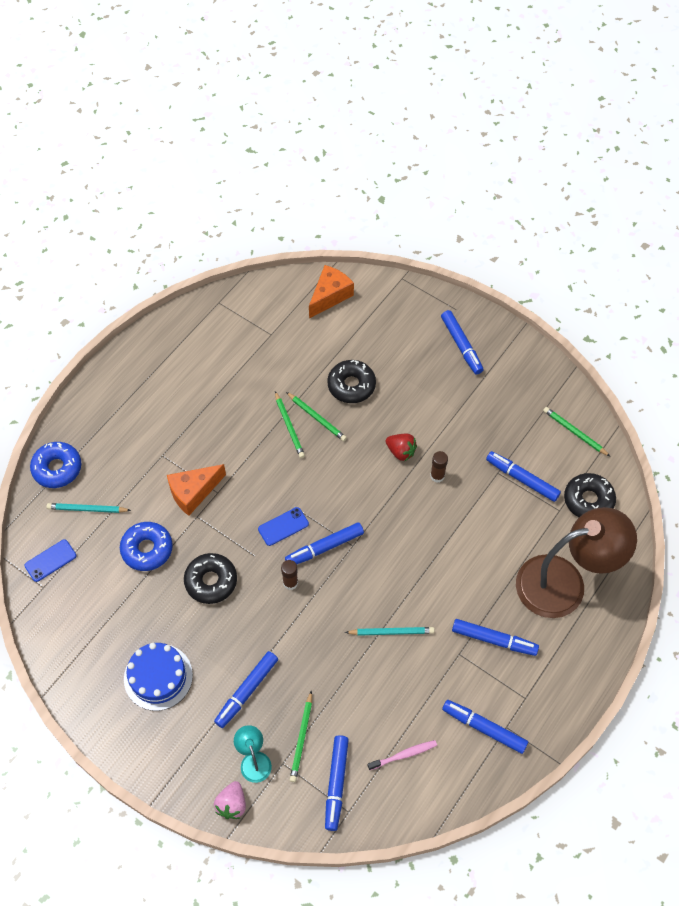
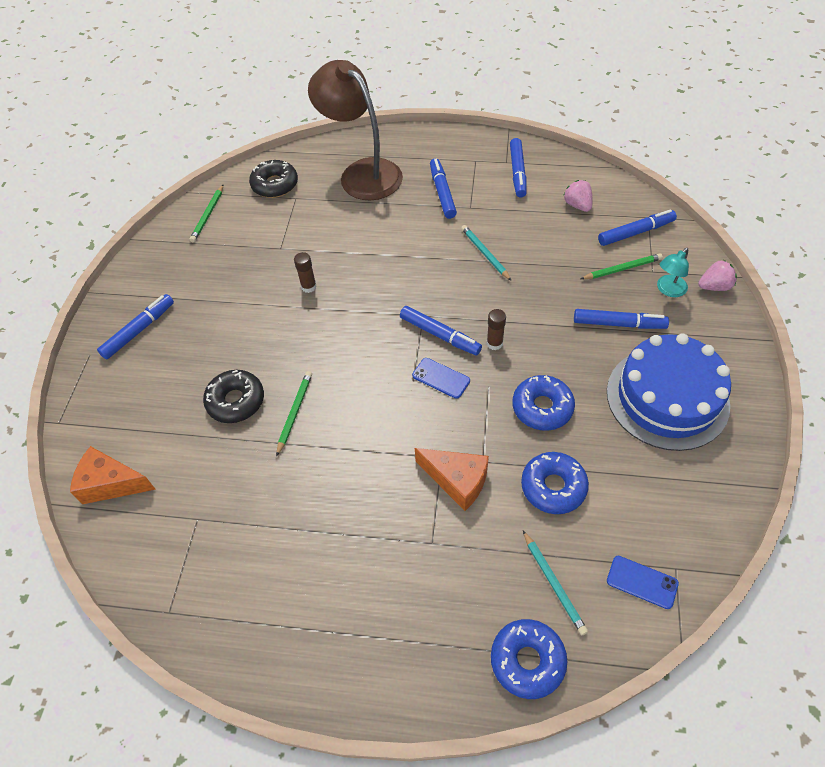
camera: 115 degrees left, 5 degrees down
blue cake [124,643,193,711] -> blue cake [607,333,731,451], size x1.57
black donut [184,553,237,604] -> blue donut [513,375,575,431]
green pencil [275,391,305,458] -> none
pink toothbrush [368,740,437,770] -> pink strawberry [563,180,592,212]
red strawberry [386,434,417,461] -> none
blue marker [486,451,561,502] -> none

